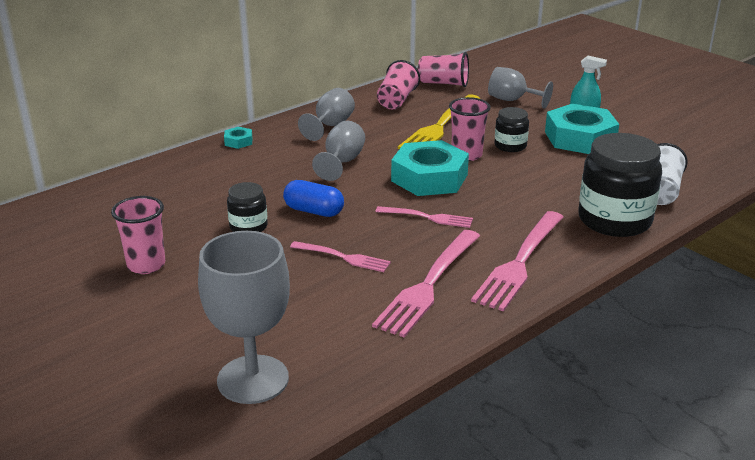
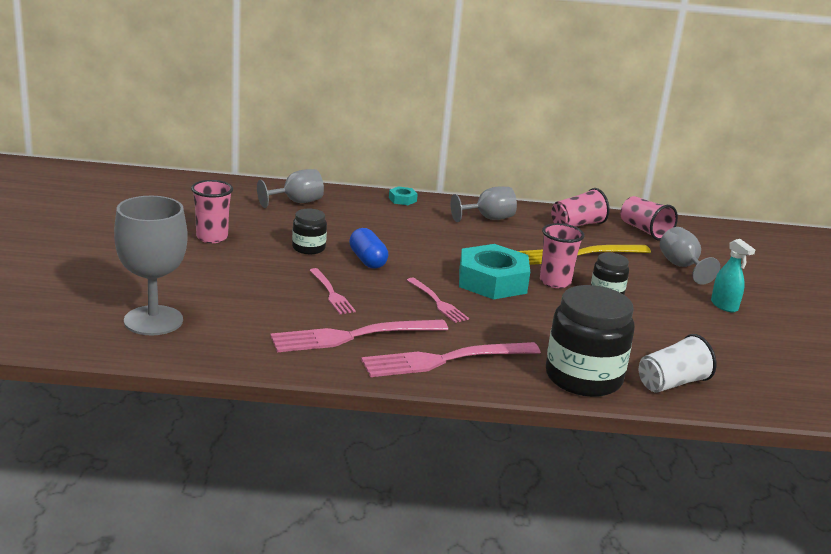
camera: 40 degrees right, 5 degrees down
grey goblet [312,121,365,181] -> grey goblet moved to [257,169,324,208]
turquoise nut [545,103,619,154] -> none

